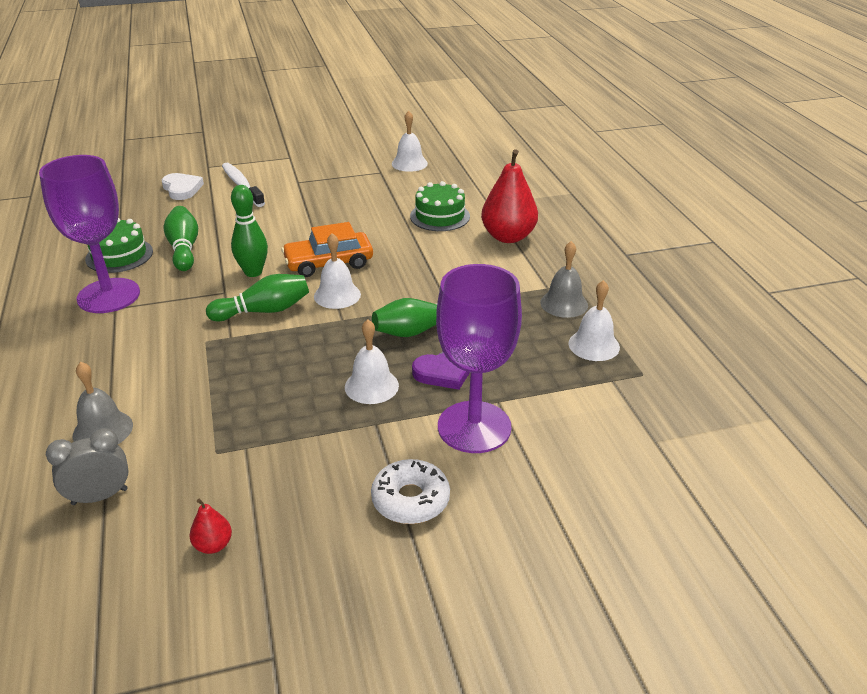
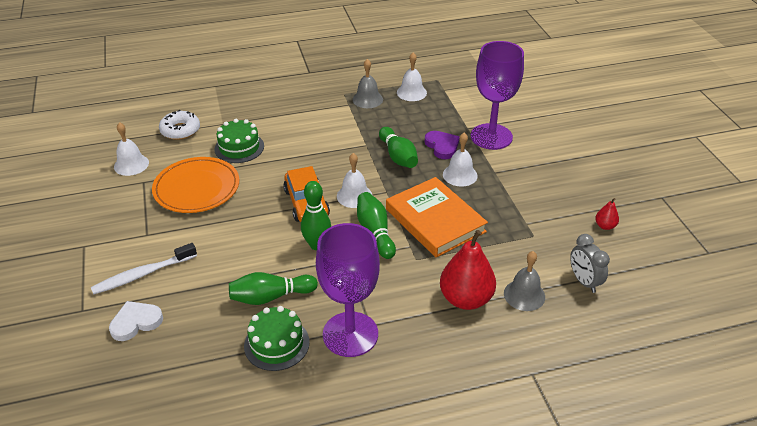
camera: 90 degrees left, 5 degrees up
white donut [371,459,450,524] -> white donut moved to [159,110,200,140]
red pear [481,149,538,243] -> red pear moved to [440,230,496,310]
none -> orange plate [152,157,239,213]
none -> orange book [386,177,488,258]

